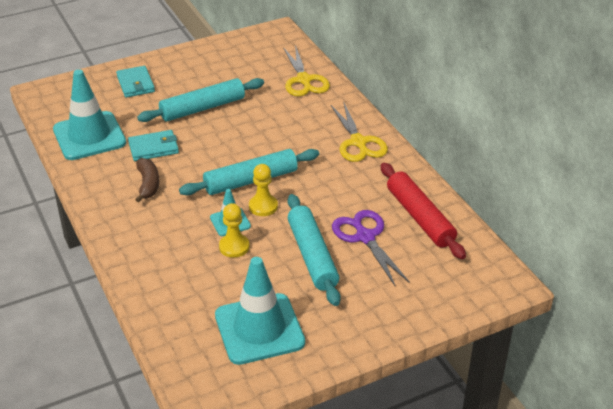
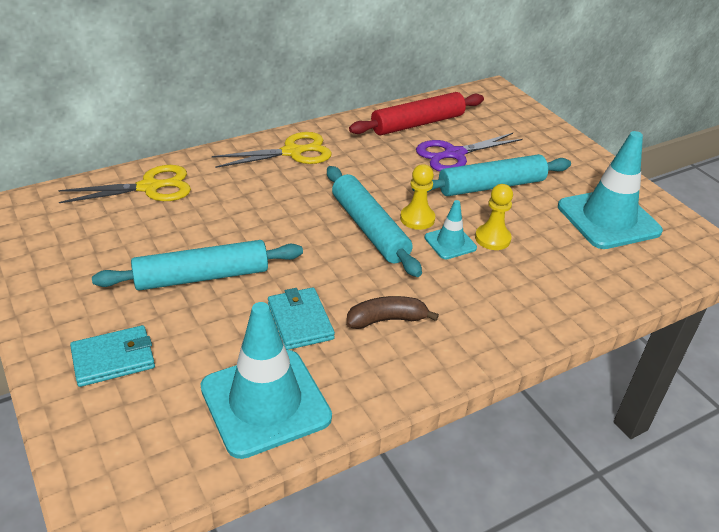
camera: 95 degrees left, 0 degrees up
turquoise rolling pin [137,78,264,122] -> turquoise rolling pin turned 75 degrees counterclockwise [92,240,303,291]

